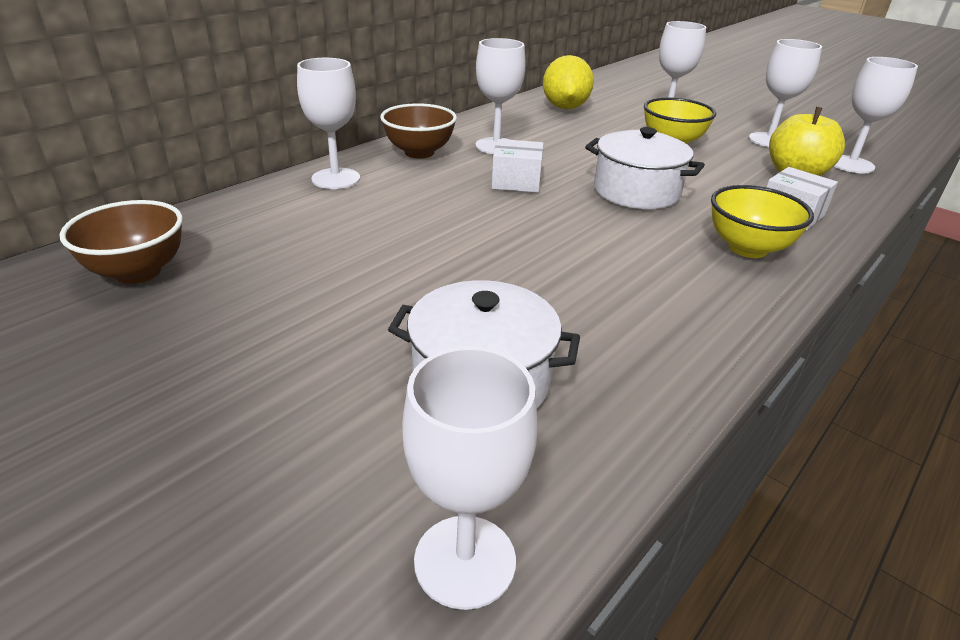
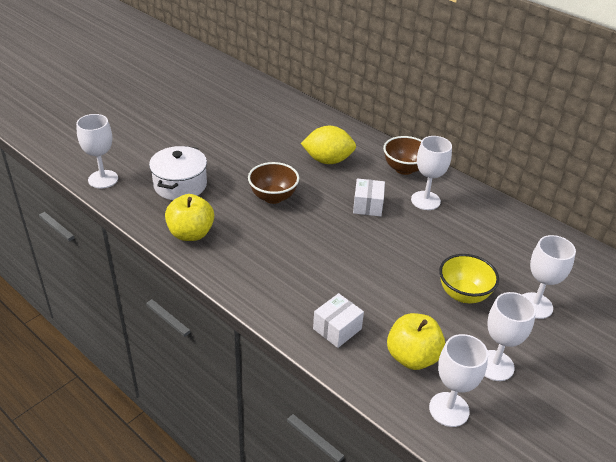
camera: 90 degrees right, 5 degrees up
brown bowl [59,200,183,284] -> brown bowl moved to [248,162,299,204]
white goblet [297,58,360,189] -> none
yellow lemon [543,55,594,109] -> yellow lemon moved to [301,126,356,164]
white pot [585,127,705,209] -> none
yellow bowl [711,185,814,258] -> none
none -> yellow apple [165,194,214,241]

